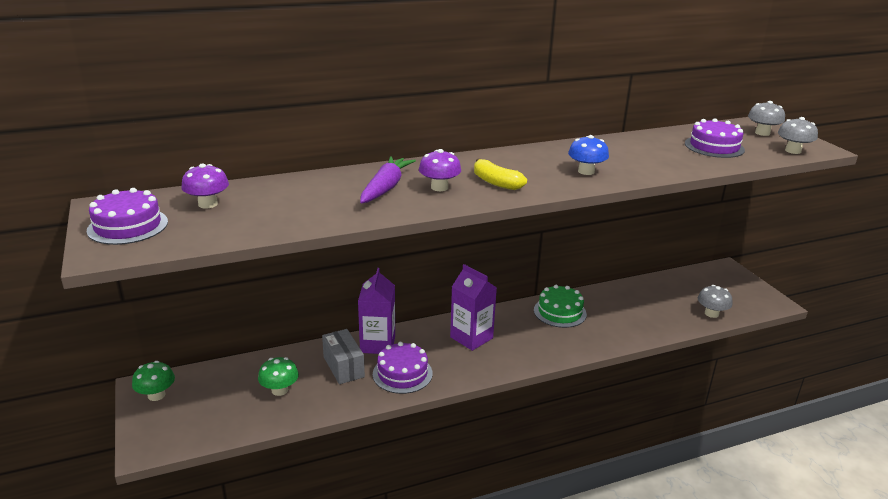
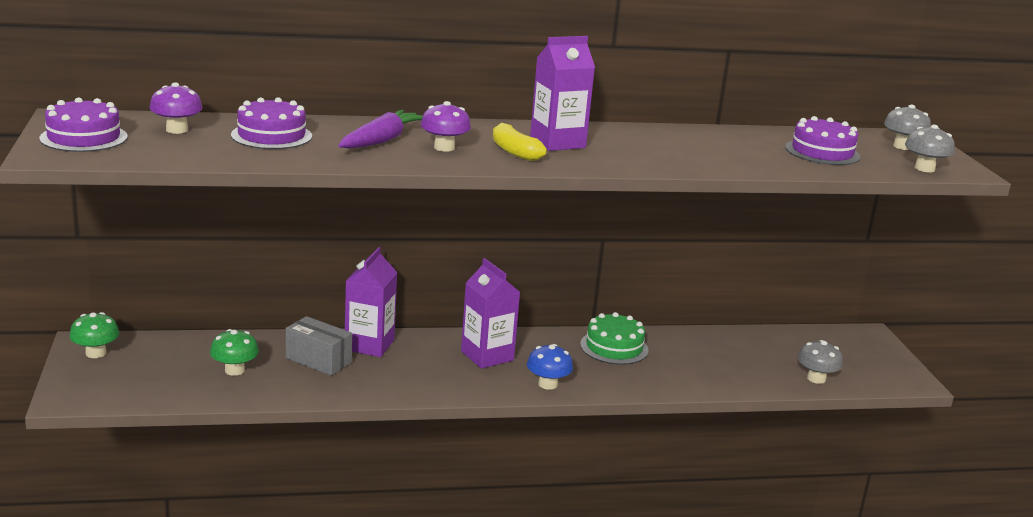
camera: 10 degrees right, 5 degrees down
grey box [322,329,365,384] -> grey box turned 45 degrees counterclockwise [286,316,352,376]
purple cake [373,342,433,394] -> purple cake moved to [231,97,312,149]
blue mushroom [568,135,609,175] -> blue mushroom moved to [527,344,573,390]
none -> purple carton [530,36,595,151]

